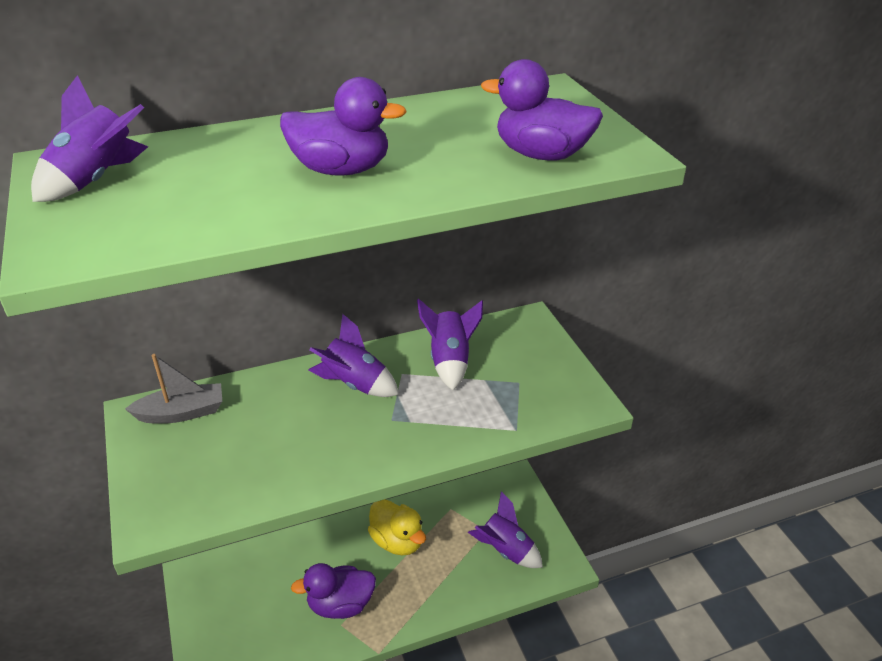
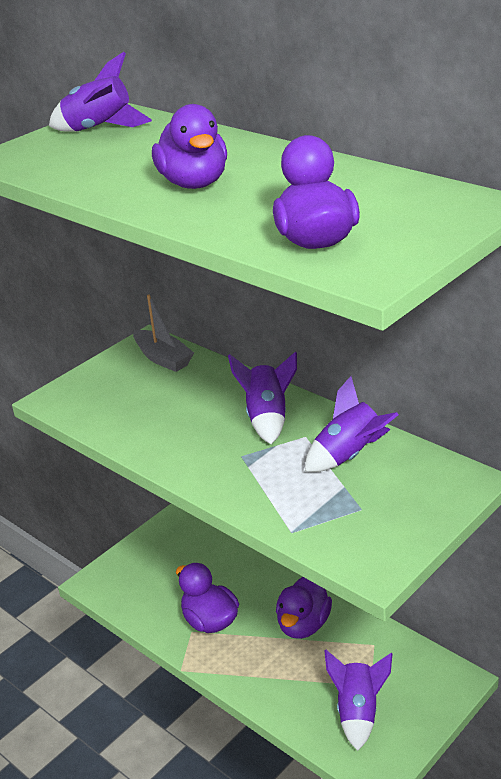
camera: 65 degrees right, 5 degrees down
yellow duck [368,499,426,555] -> purple duck [276,577,332,639]

